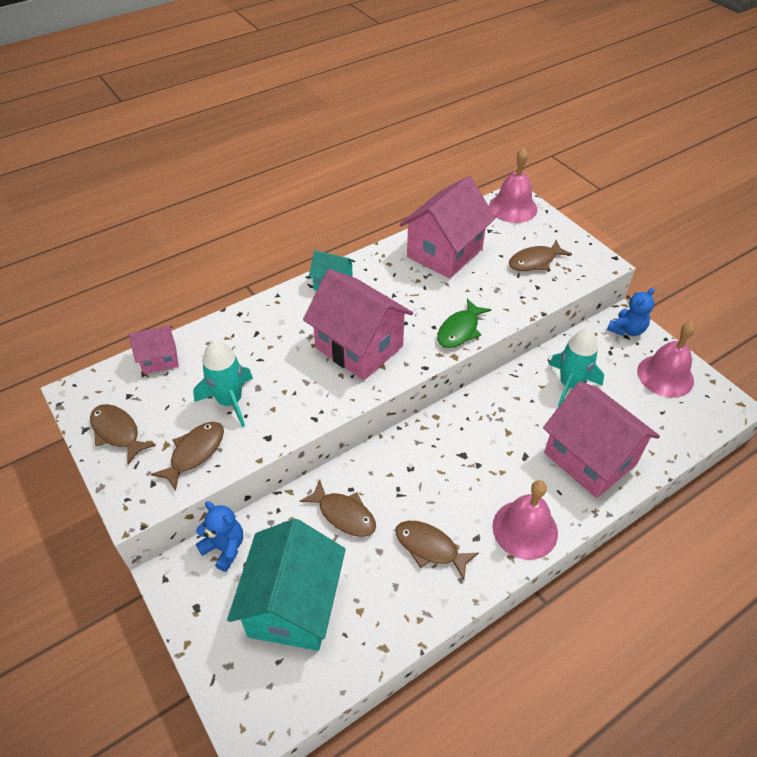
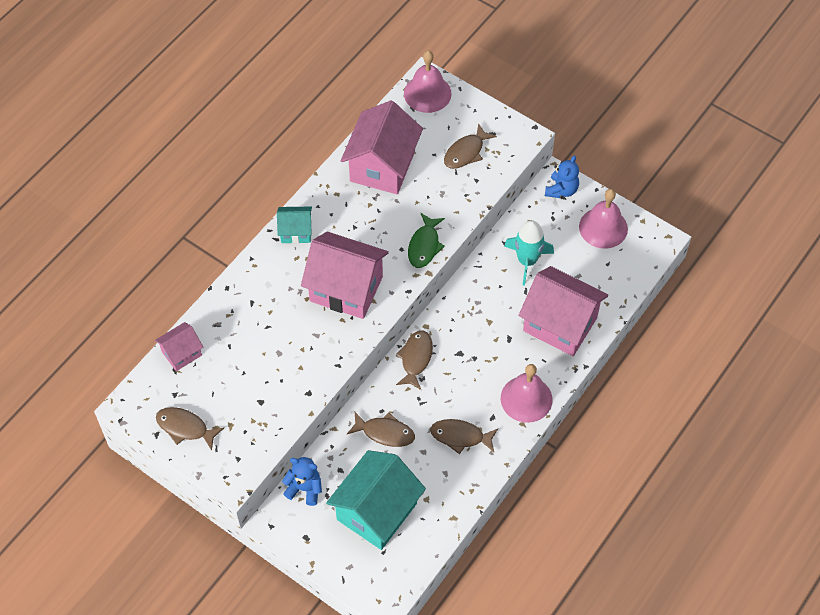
camera: 20 degrees left, 10 degrees up
brown fish [150,422,224,491] -> brown fish moved to [396,330,433,390]
turquoise rocket [193,340,253,427] -> none
turquoise house [227,519,346,651] -> turquoise house turned 45 degrees clockwise [326,450,426,550]

